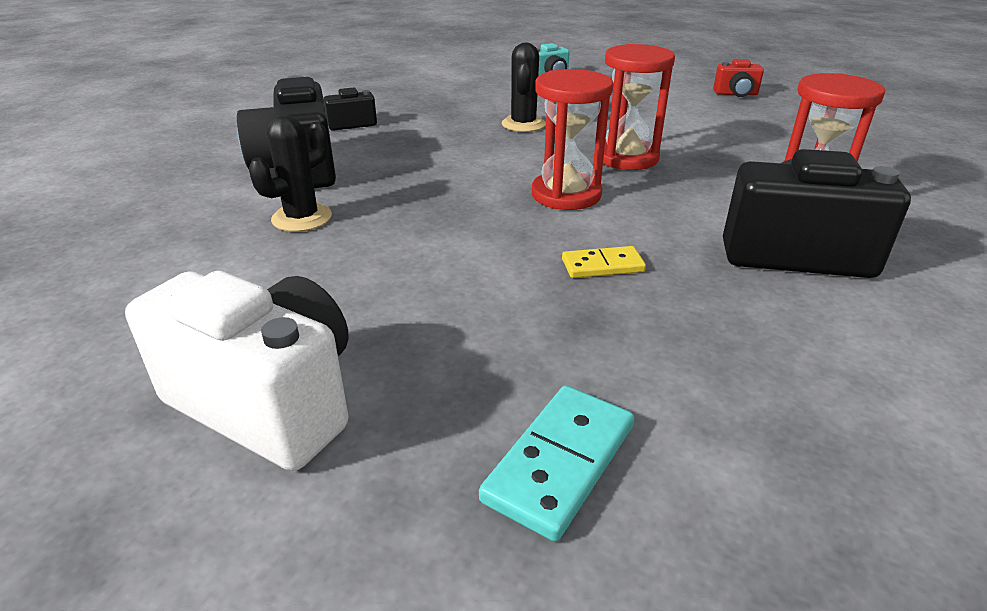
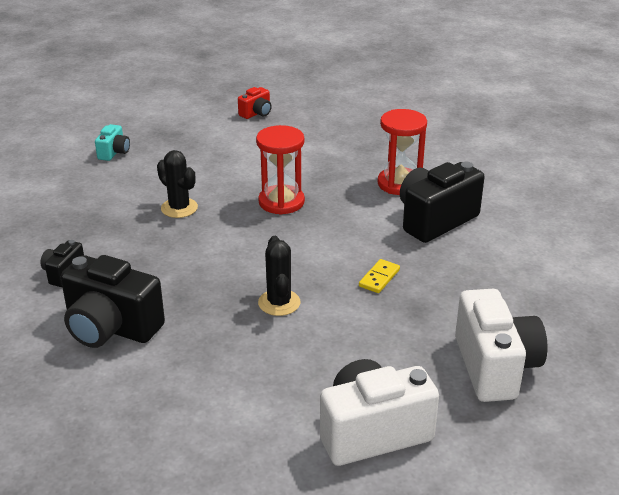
camera: 50 degrees left, 0 degrees up
black cactus [249,115,332,232] -> black cactus moved to [258,236,300,316]
turquoise domino [479,385,634,542] -> white camera [455,289,548,402]
red hourglass [532,69,613,210] -> none

